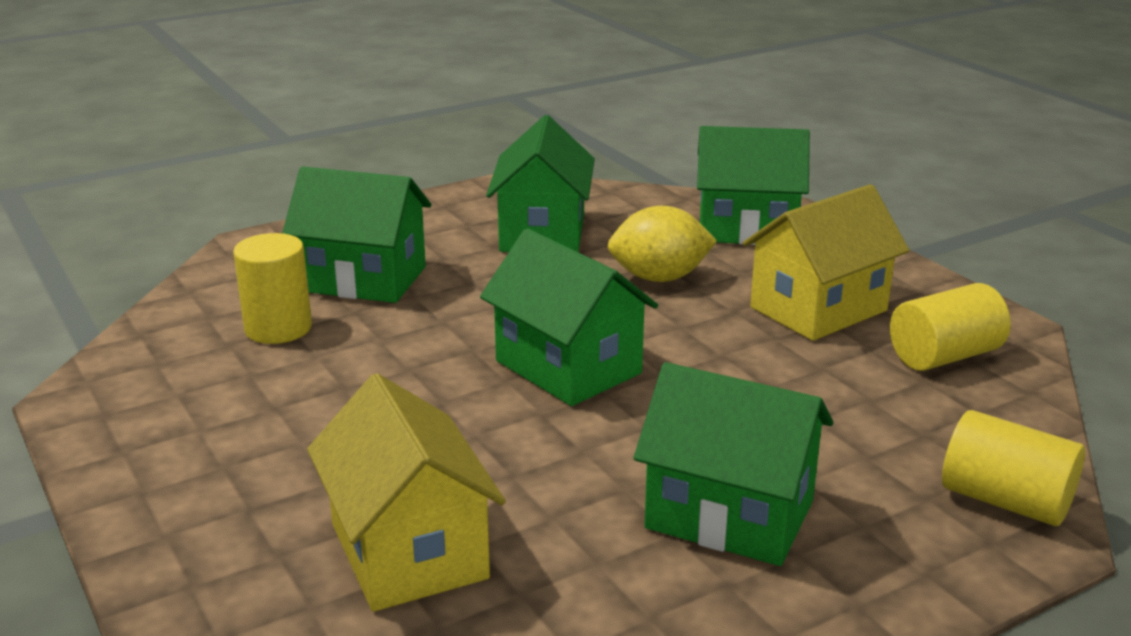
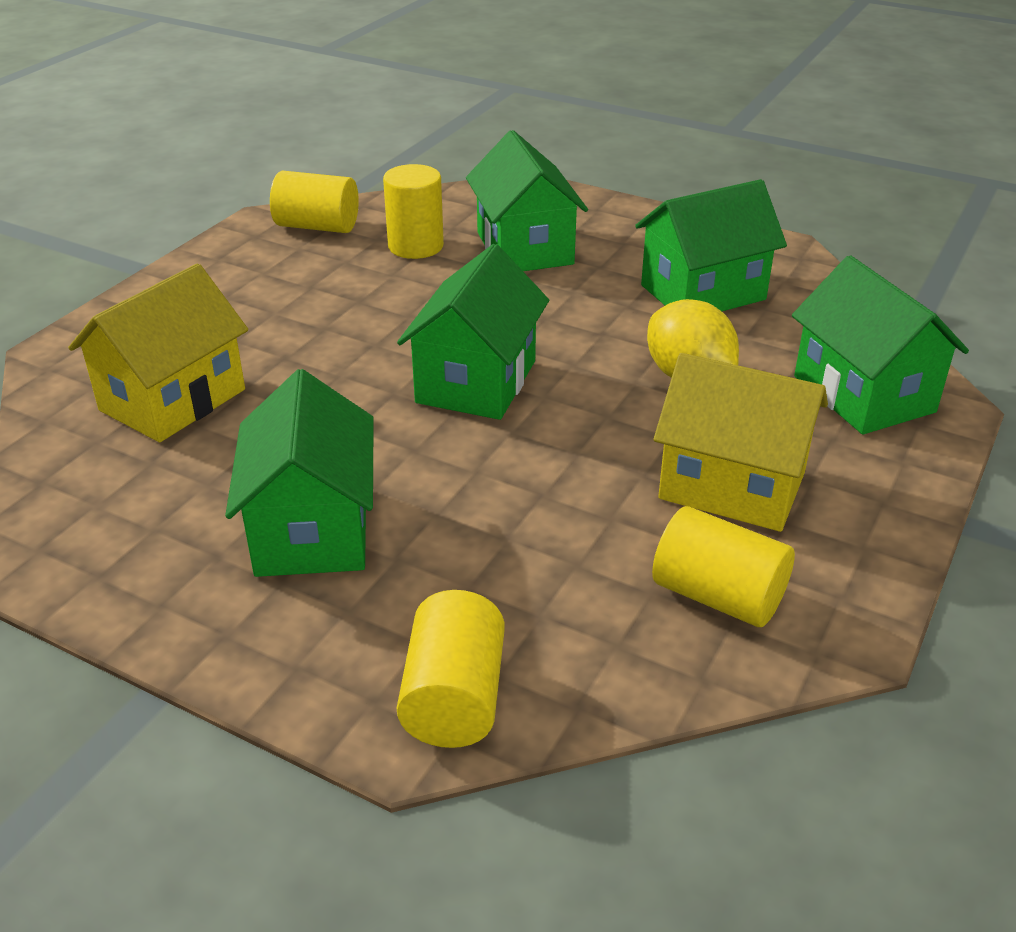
camera: 60 degrees right, 10 degrees up
none -> yellow cylinder [270,171,359,233]

